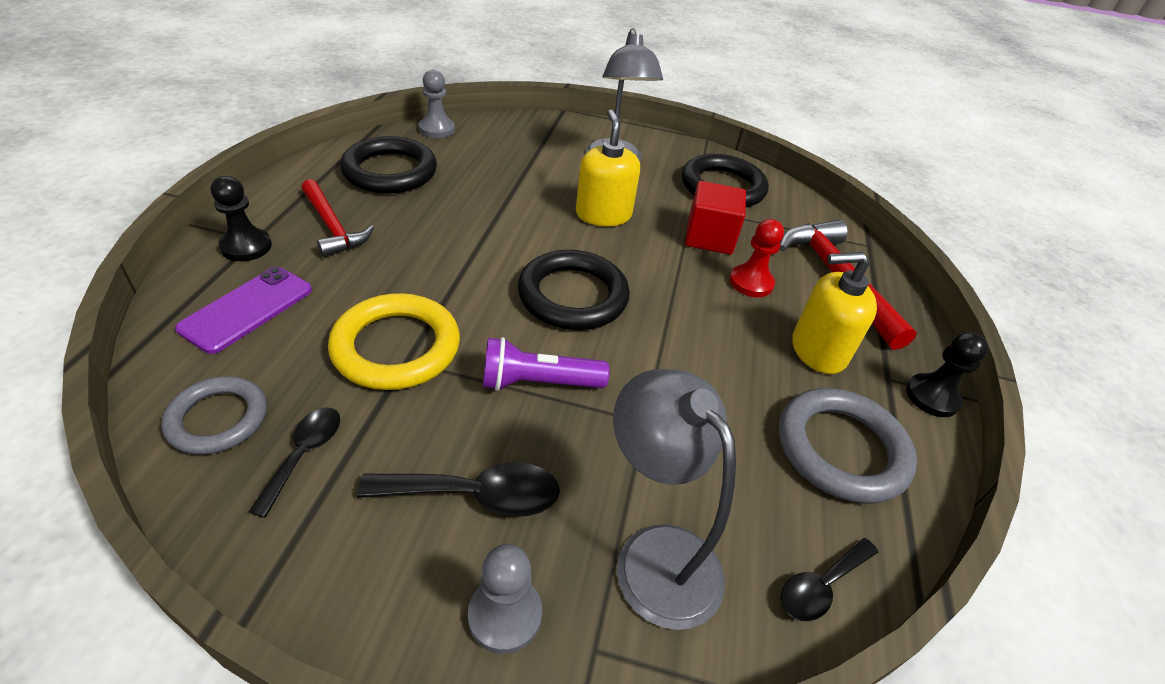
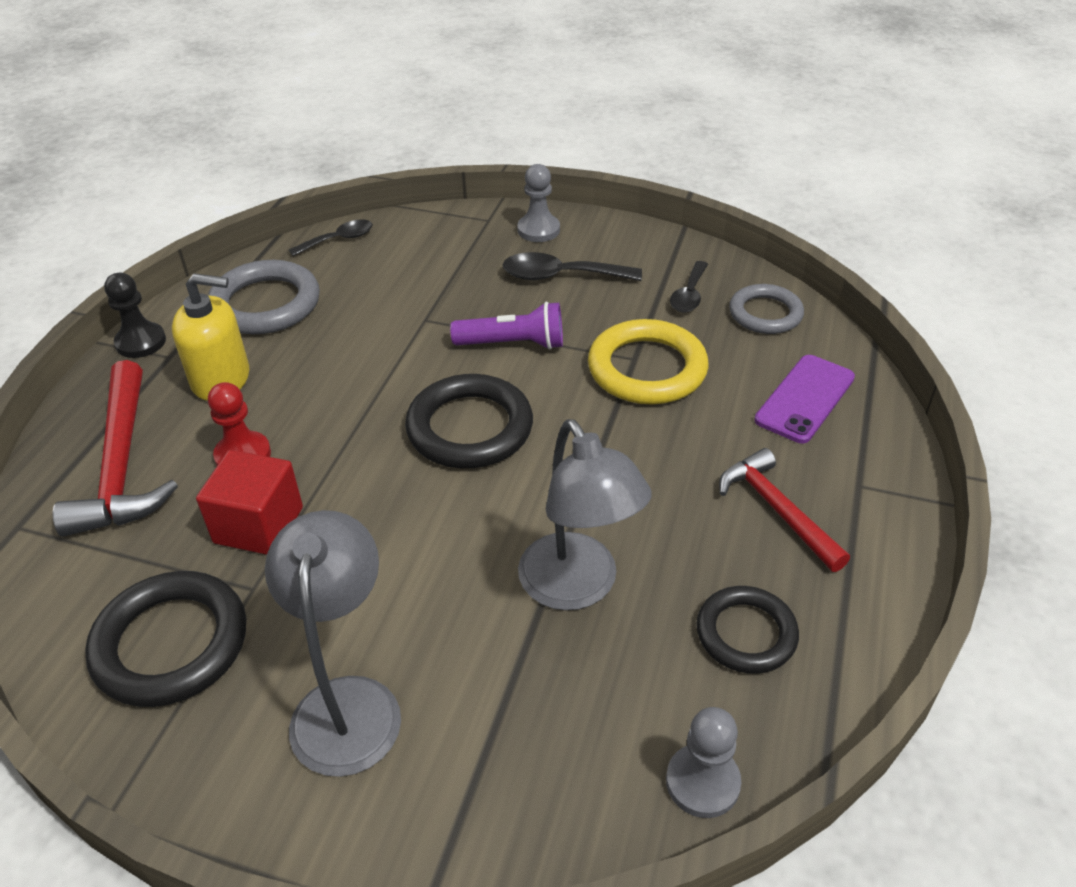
camera: 170 degrees left, 0 degrees up
black pawn [211,176,272,261] -> none
black ring [340,136,437,194] -> black ring [697,586,799,674], size x0.65
yellow soap dispenser [576,110,640,226] -> none
grey lamp [613,369,736,630] -> grey lamp moved to [518,419,652,610]

